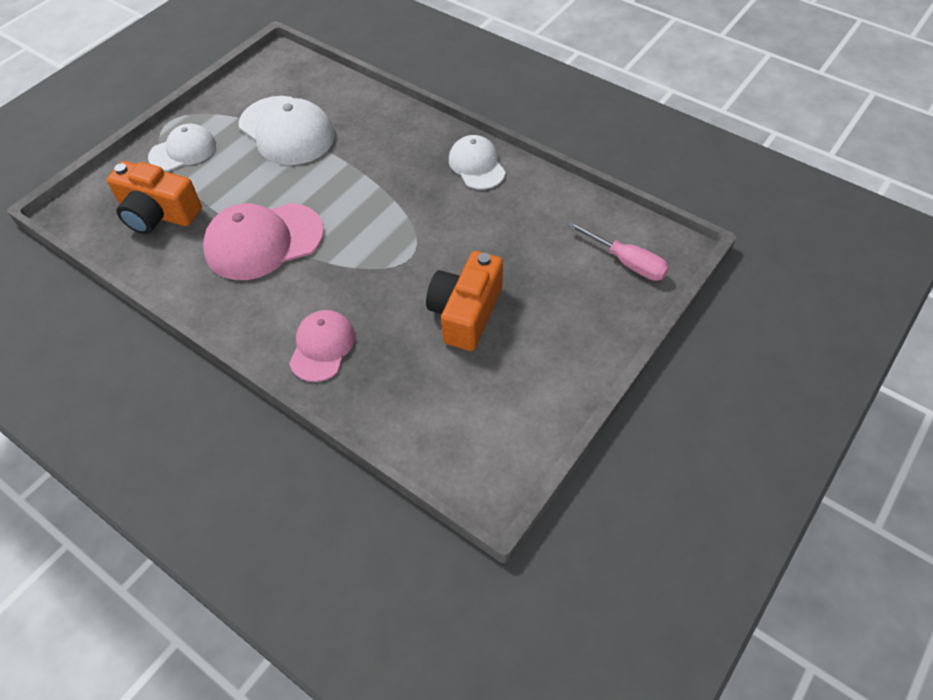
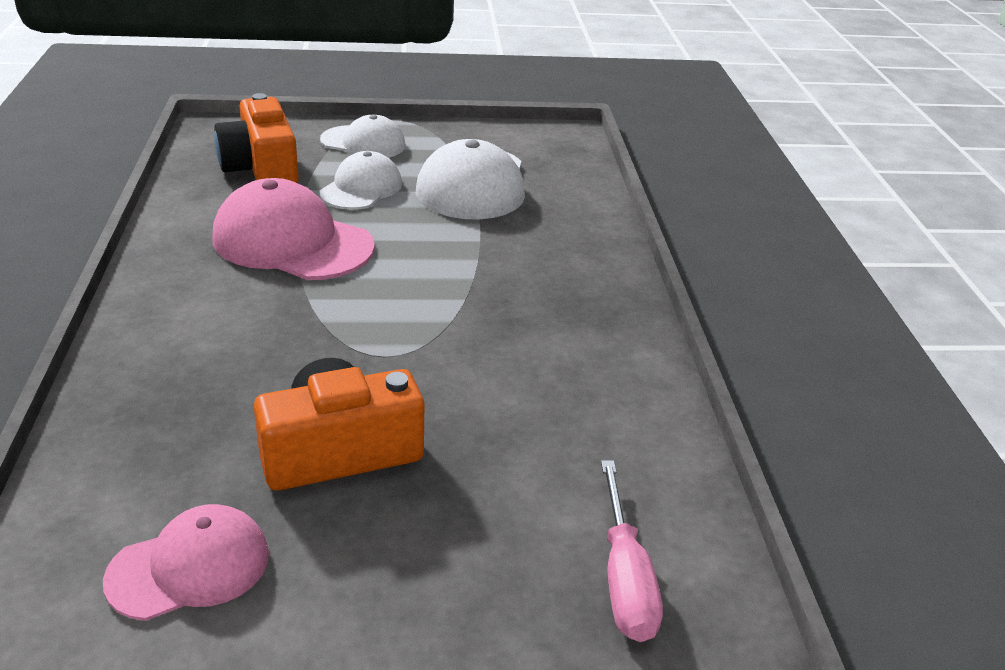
camera: 45 degrees right, 20 degrees down
pink cap [289,310,355,382] -> pink cap moved to [103,504,269,621]
white cap [449,135,506,190] -> white cap moved to [320,151,402,210]

